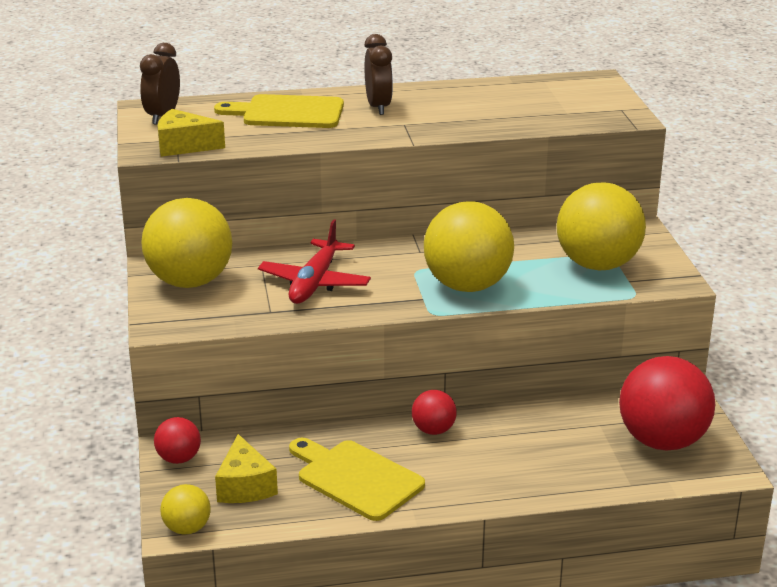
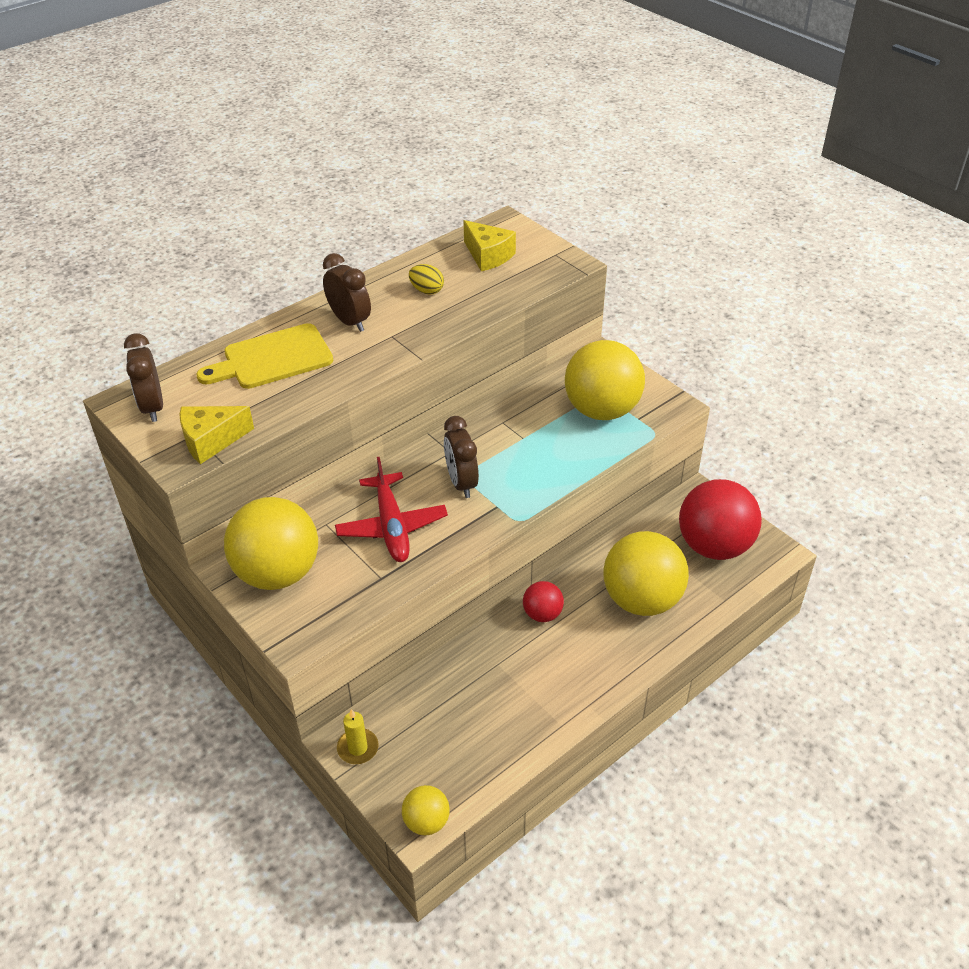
camera: 30 degrees left, 15 degrees up
red ball [154,417,201,464] -> yellow candle [337,709,378,764]
yellow cheese [215,434,278,503] -> yellow cheese moved to [463,220,516,271]
yellow cutting board [289,438,425,521] -> none
yellow ball [424,201,514,292] -> yellow ball moved to [603,531,689,616]
none -> yellow egg [409,264,444,295]
none -> brown clock [444,416,479,498]

